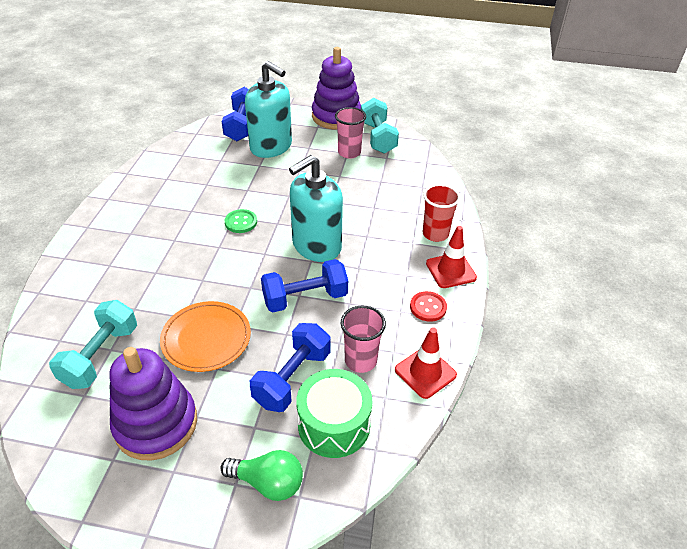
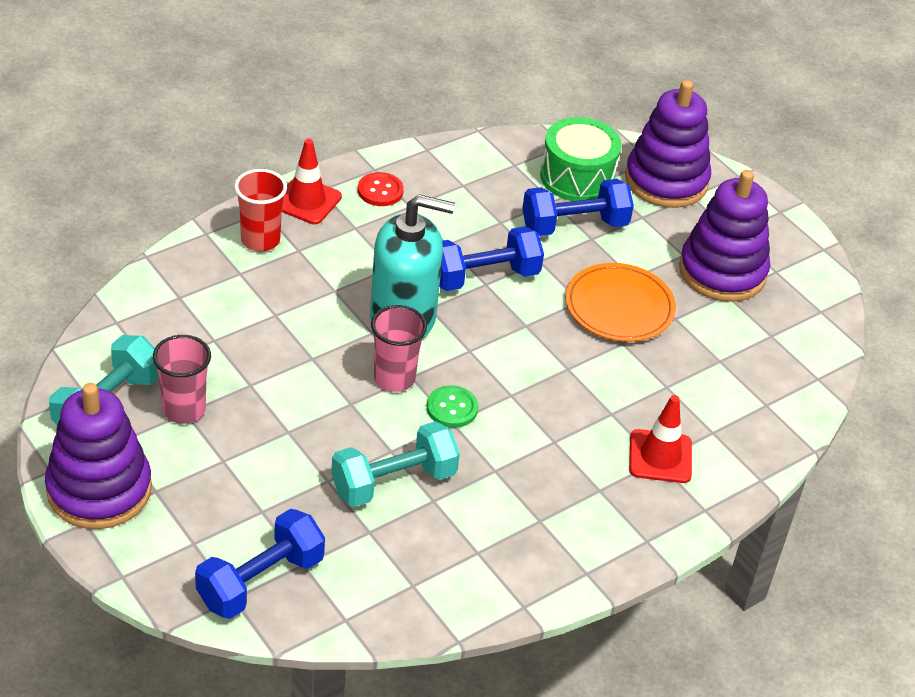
camera: 140 degrees left, 0 degrees up
turquoise dumbbell [49,300,137,389] -> turquoise dumbbell moved to [331,421,460,507]
green light bulb [220,450,303,501] -> purple stacking toy [625,80,711,208]
turquoise soap dispenser [245,61,292,158] -> none
blue dumbbell [261,259,348,312] -> blue dumbbell turned 45 degrees counterclockwise [439,226,544,291]
pink cup [341,306,386,373] -> pink cup moved to [371,305,427,392]
red traffic cone [395,327,457,399] -> red traffic cone moved to [629,395,692,483]

